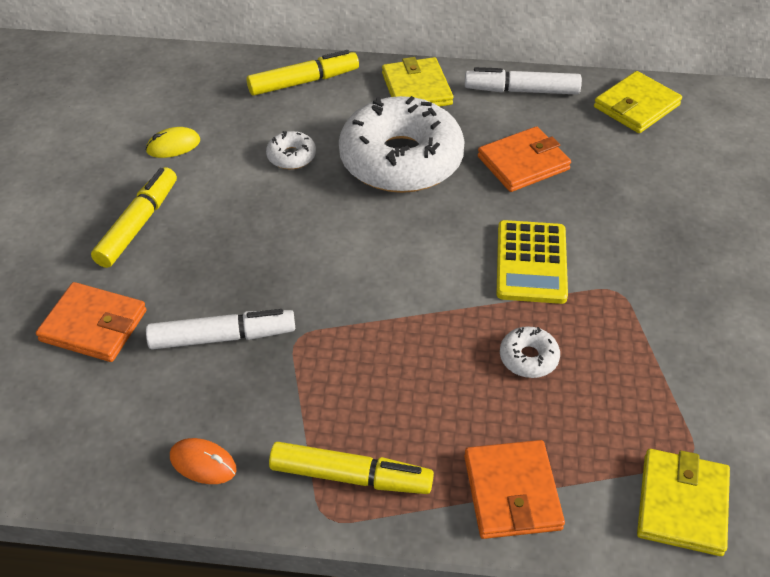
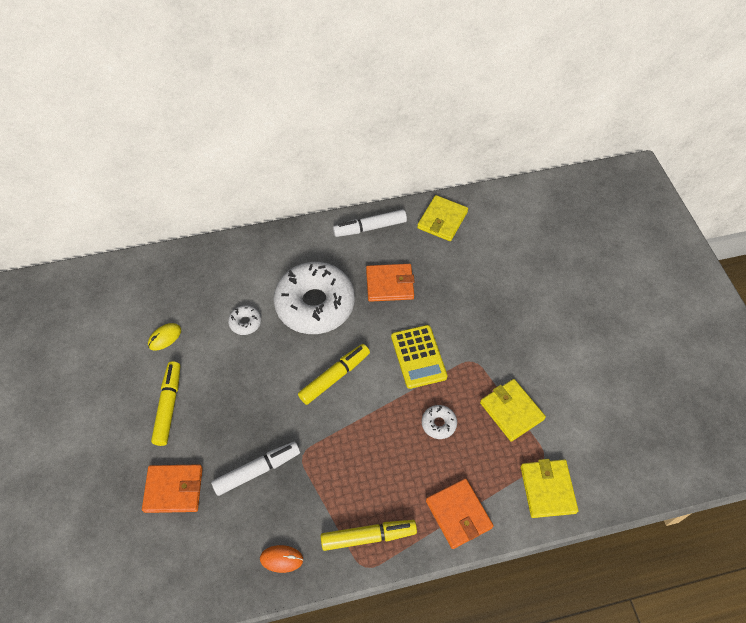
camera: 20 degrees left, 10 degrees up
yellow marker [247,50,359,96] -> yellow marker moved to [298,344,370,405]
yellow wallet [382,57,453,107] -> yellow wallet moved to [480,379,546,442]
orange wallet [478,126,571,192] -> orange wallet turned 45 degrees clockwise [366,264,415,302]

